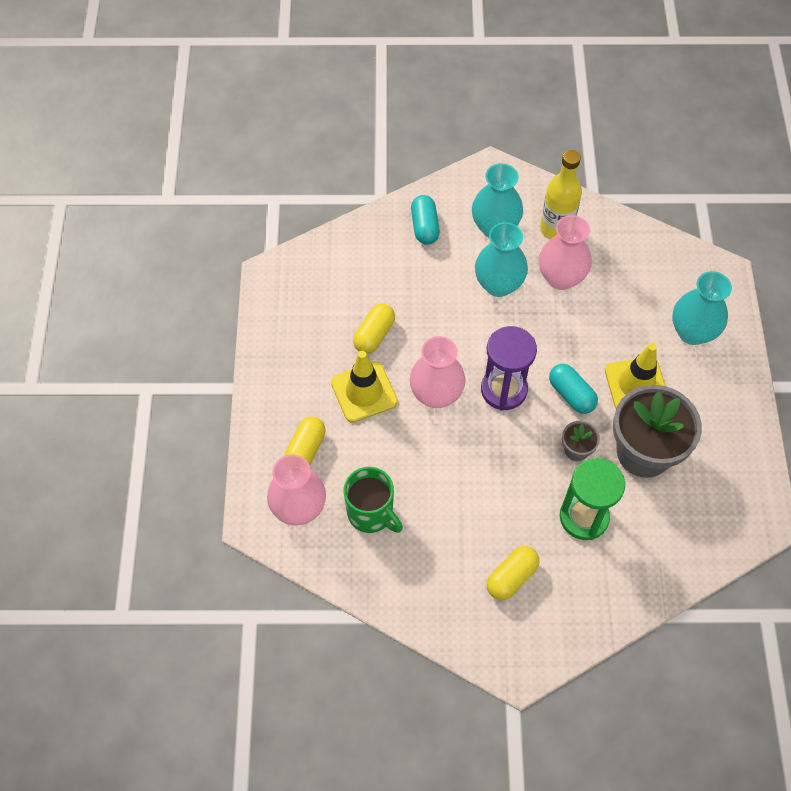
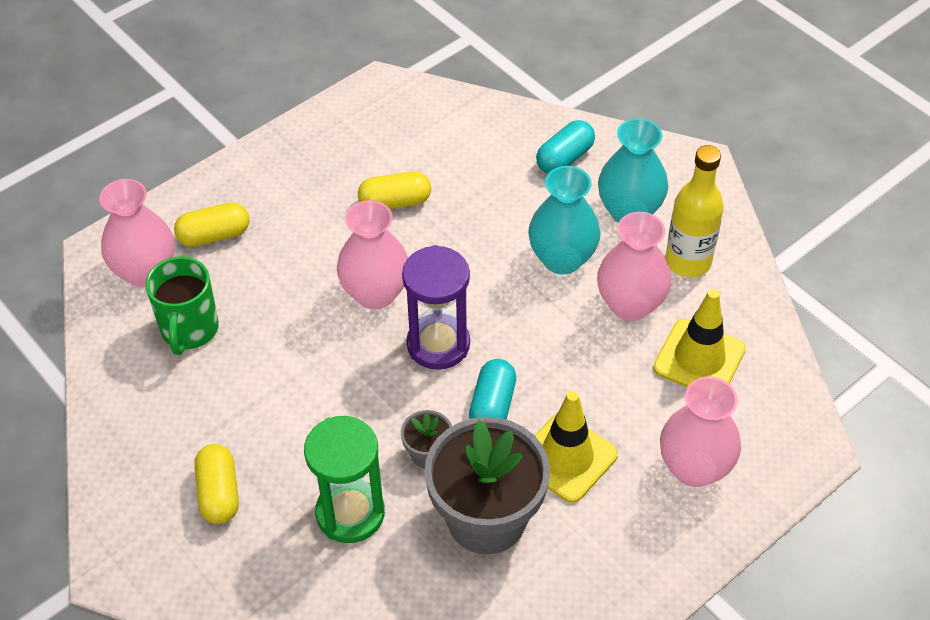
camera: 50 degrees right, 10 degrees down
yellow traffic cone [331,351,398,423] -> yellow traffic cone moved to [653,289,746,387]
yellow capsule [487,546,539,600] -> yellow capsule turned 75 degrees clockwise [194,444,239,524]
turquoise vase [672,271,732,345] -> pink vase [660,377,741,487]

